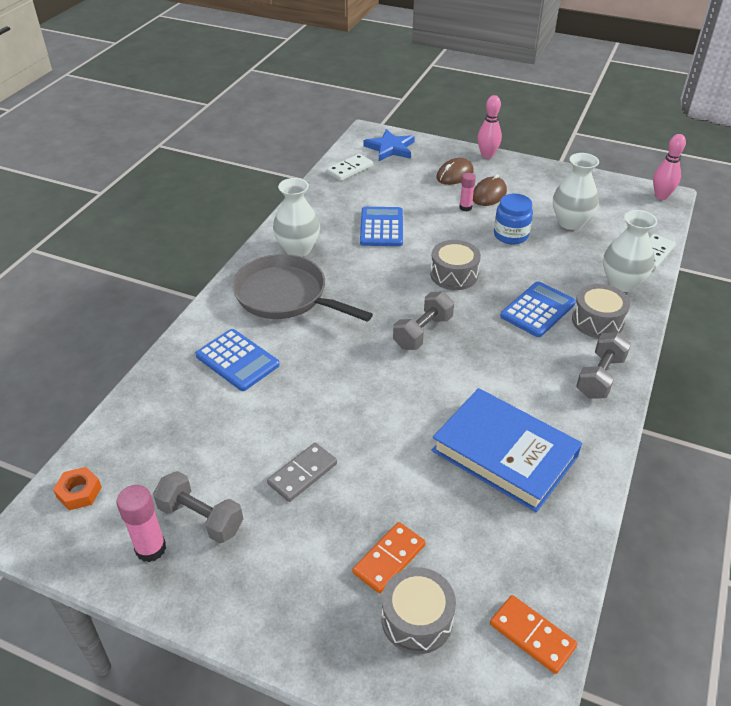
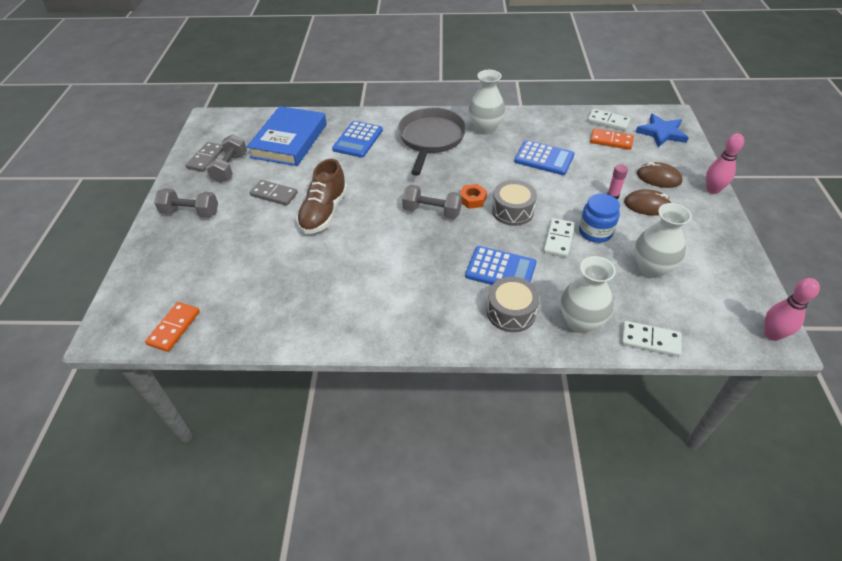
camera: 70 degrees right, 5 degrees up
orange nut [53,467,102,510] -> orange nut moved to [460,184,487,209]
pink glue stick [116,485,166,562] -> grey domino [185,142,224,172]
orange domino [352,522,426,593] -> orange domino moved to [590,129,634,150]
blue calculator [360,207,403,246] -> blue calculator turned 45 degrees clockwise [514,140,575,175]
grey drum [381,567,456,654] -> none
blue book [431,388,582,512] -> blue book moved to [246,106,327,166]
grey dumbbell [576,332,631,399] -> grey dumbbell moved to [154,188,218,218]
none -> brown shoe [297,159,348,234]
none -> white domino [543,218,575,258]

